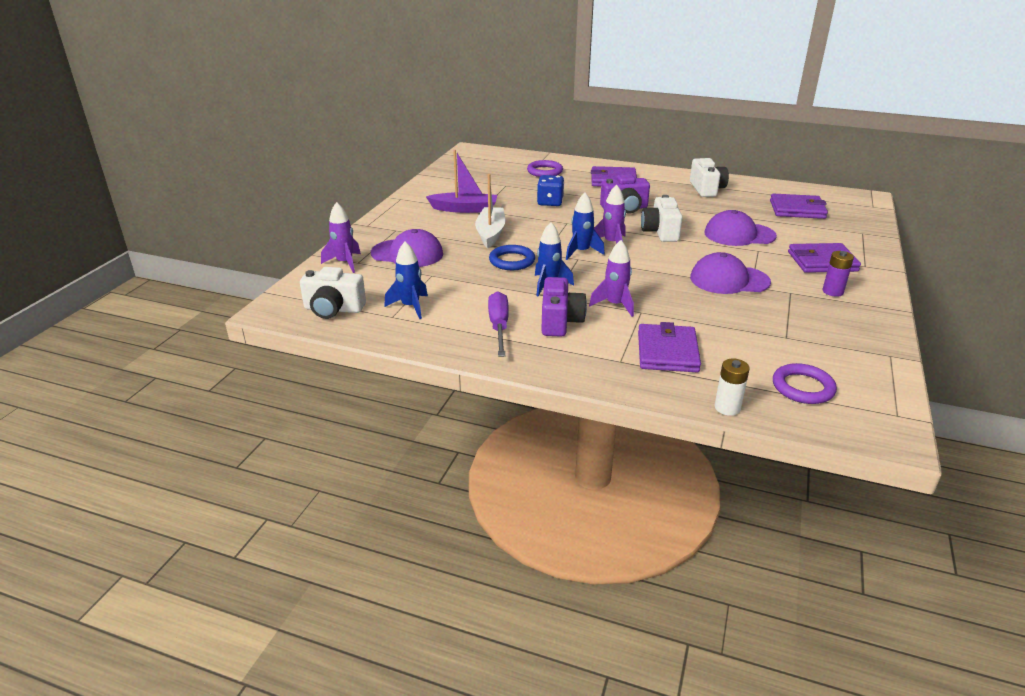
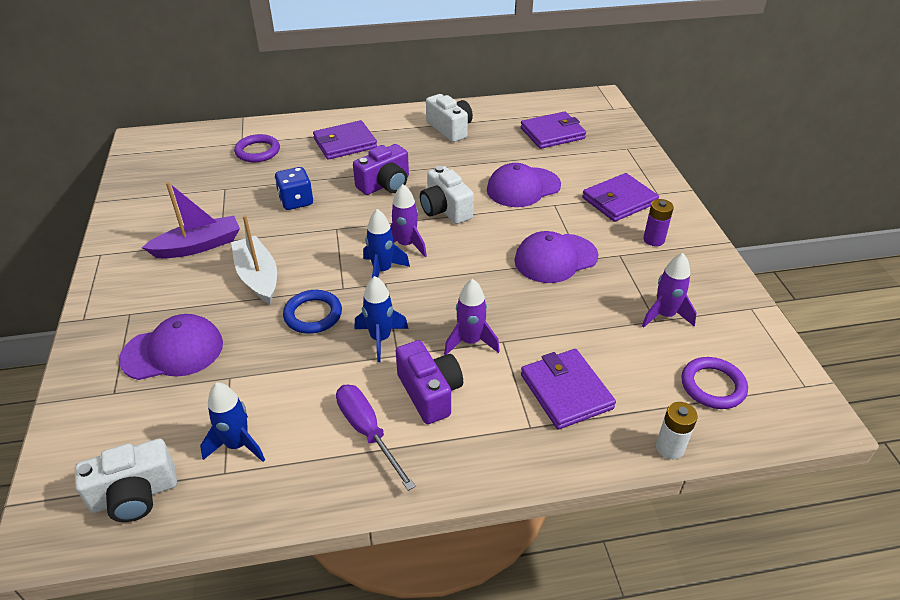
camera: 30 degrees left, 10 degrees up
purple rocket [321,202,361,273] -> purple rocket moved to [642,253,697,328]

